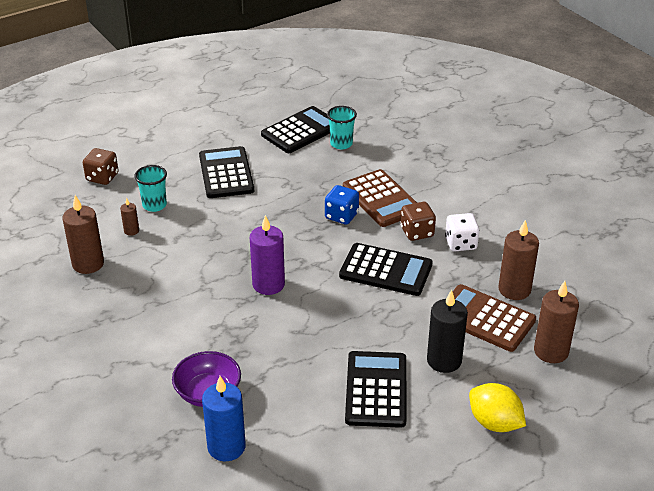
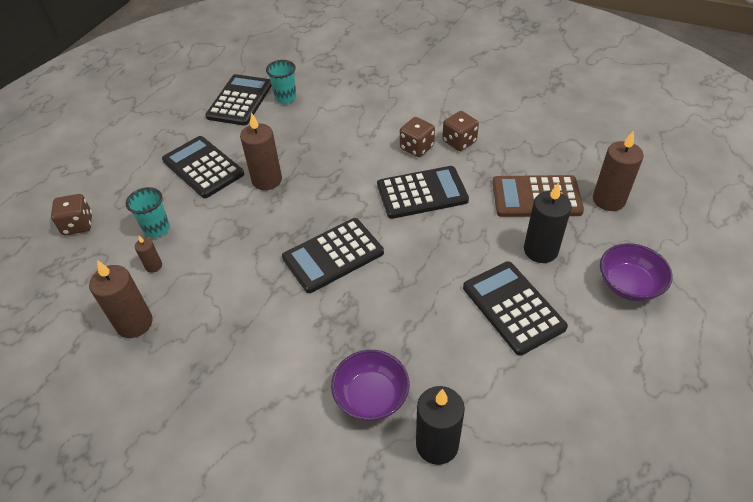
camera: 30 degrees left, 10 degrees up
blue candle [202,376,246,461] -> black candle [416,386,465,465]
purple candle [250,215,285,295] -> black calculator [282,218,384,293]
blue dice [325,185,359,225] -> none
brown calculator [343,169,417,227] -> none
white dice [445,213,480,252] -> brown dice [442,111,479,151]
yellow lemon [469,383,526,432] -> purple bowl [600,243,673,301]
brown candle [498,220,539,300] -> brown candle moved to [240,112,282,190]

